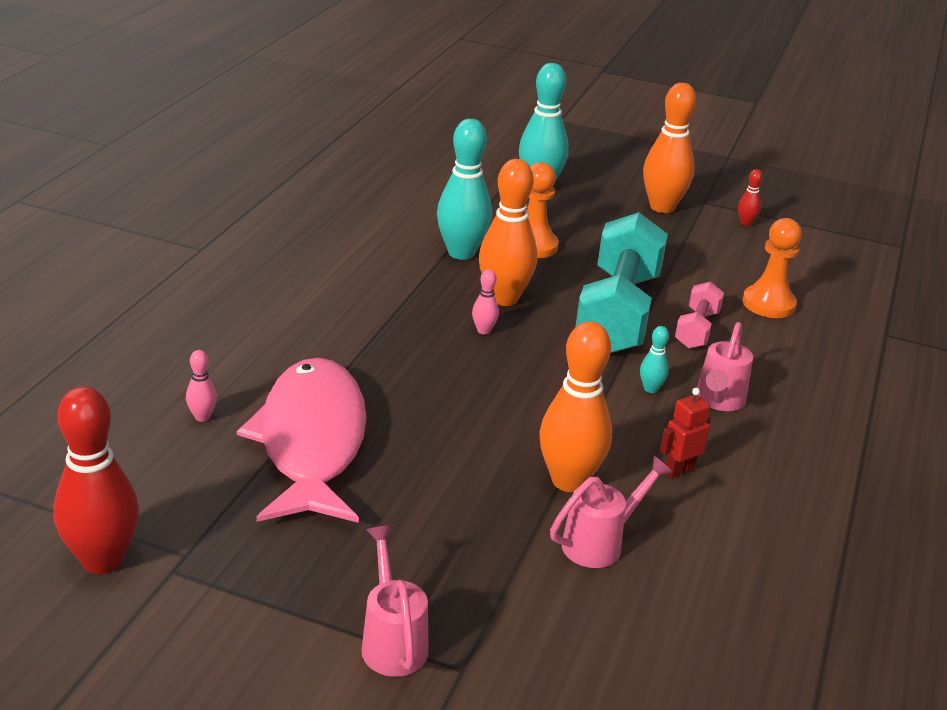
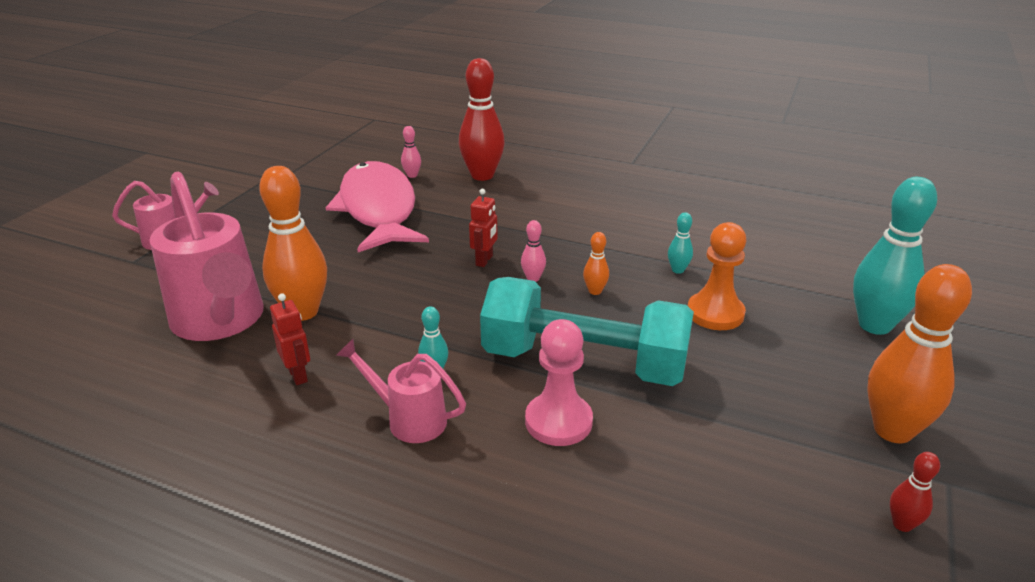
camera: 95 degrees right, 0 degrees up
red bowling pin [53,386,139,574] -> red bowling pin moved to [459,58,505,181]
pink fish [237,358,367,523] -> pink fish turned 105 degrees counterclockwise [325,161,429,252]
turquoise bowling pin [437,119,492,260] -> turquoise bowling pin [668,212,693,274], size x0.44
orange bowling pin [479,159,537,306] -> orange bowling pin [583,232,609,295], size x0.44
pink watering can [550,456,673,568] -> pink watering can [150,172,264,341], size x1.90
pink dumbbell [675,282,724,349] -> pink pawn [525,319,593,446]
orange pawn [742,218,802,318] -> none
none -> red robot [469,189,498,267]

